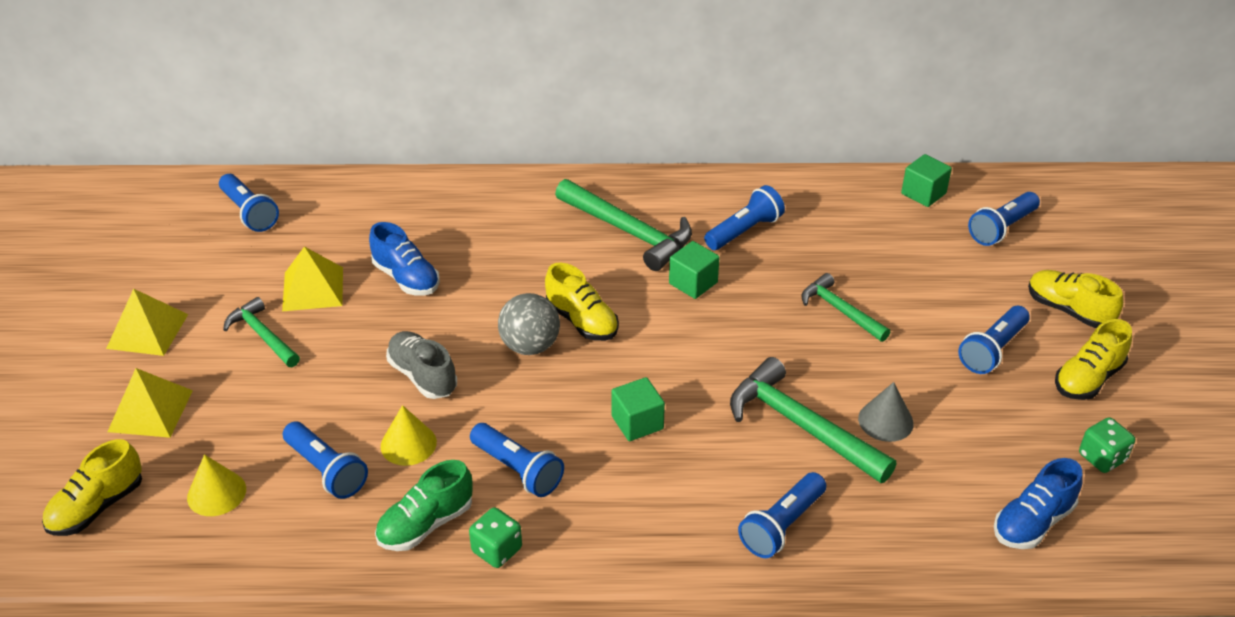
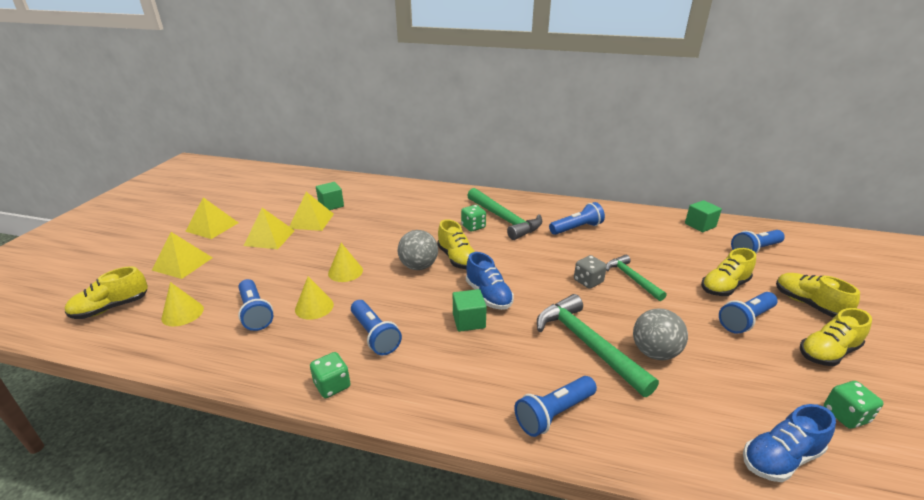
camera: 15 degrees right, 10 degrees down
blue flashlight [219,174,279,232] -> none
green hammer [223,297,300,367] -> yellow pyramid [243,208,295,249]
blue shoe [369,222,440,296] -> blue shoe moved to [466,252,514,310]
green shoe [375,460,472,551] -> none
grey shoe [386,331,457,399] -> yellow cone [328,243,363,282]
green cube [669,241,720,299] -> green cube moved to [316,182,344,210]
grey cone [858,382,914,442] -> grey ball [633,309,688,360]
none -> green dice [461,205,486,232]
none -> grey dice [574,255,607,289]
none -> yellow shoe [701,248,756,296]

